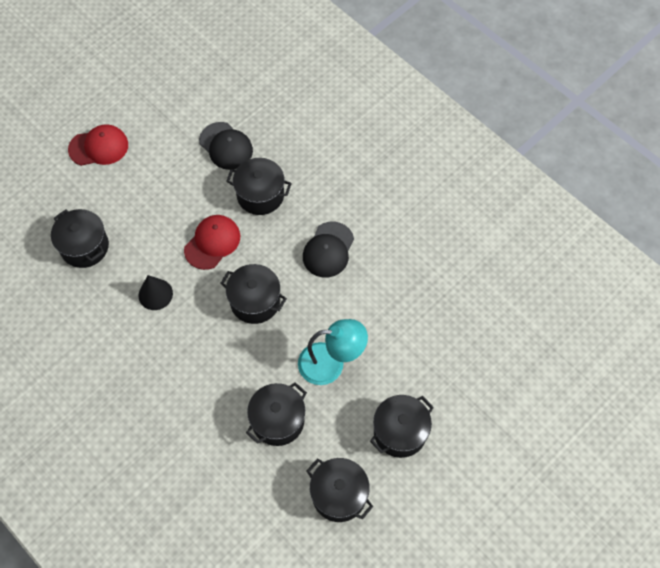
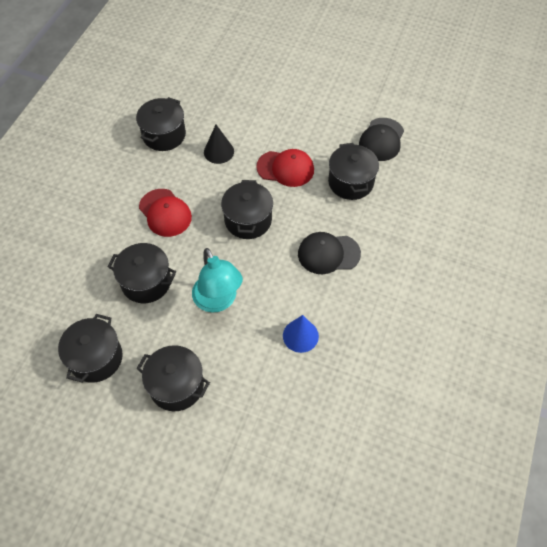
camera: 65 degrees right, 5 degrees down
black pot [51,209,109,268] -> black pot moved to [136,97,186,151]
red cap [68,124,128,166] -> red cap moved to [139,189,192,237]
none -> blue cone [283,315,319,353]

